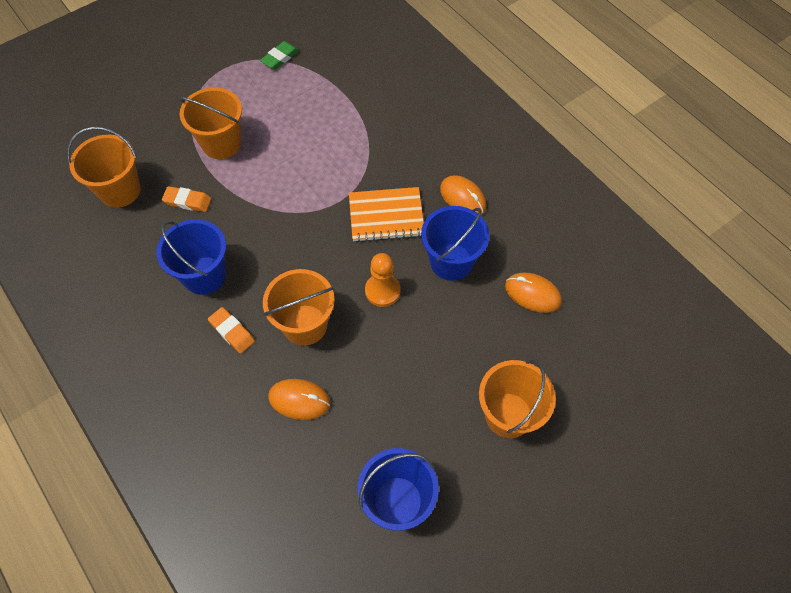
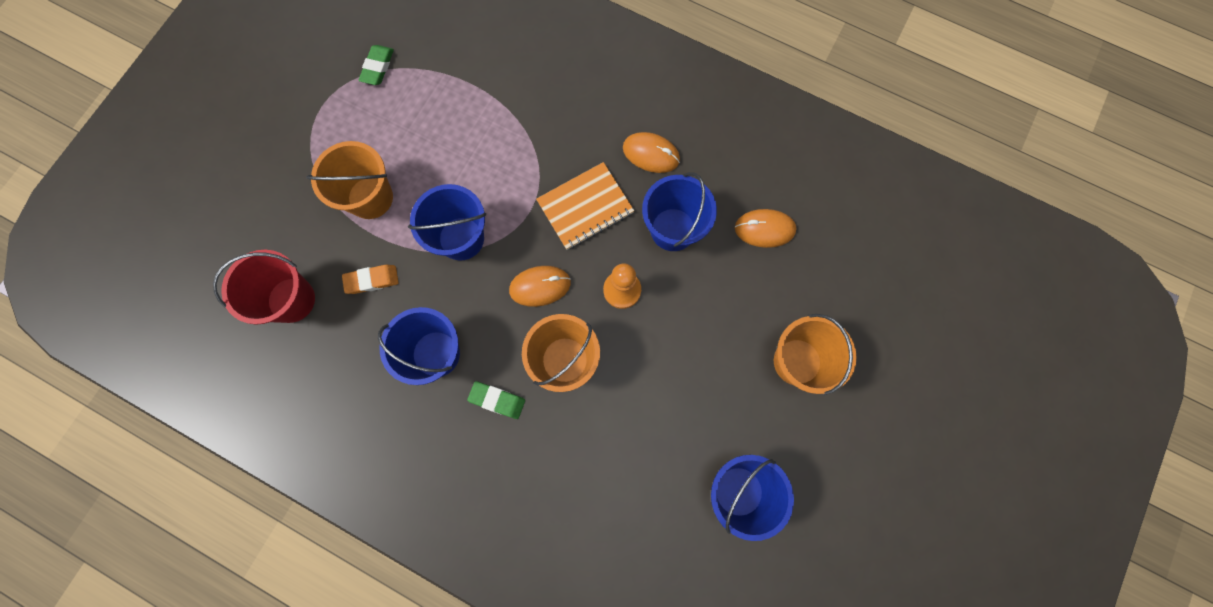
camera: 25 degrees left, 15 degrees up
orange bucket [67,127,141,208] -> red bucket [213,250,315,324]
orange eraser [208,307,255,354] -> green eraser [467,381,525,419]
orange mouse [268,379,330,420] -> orange mouse moved to [509,266,571,307]
none -> blue bucket [408,184,486,261]

